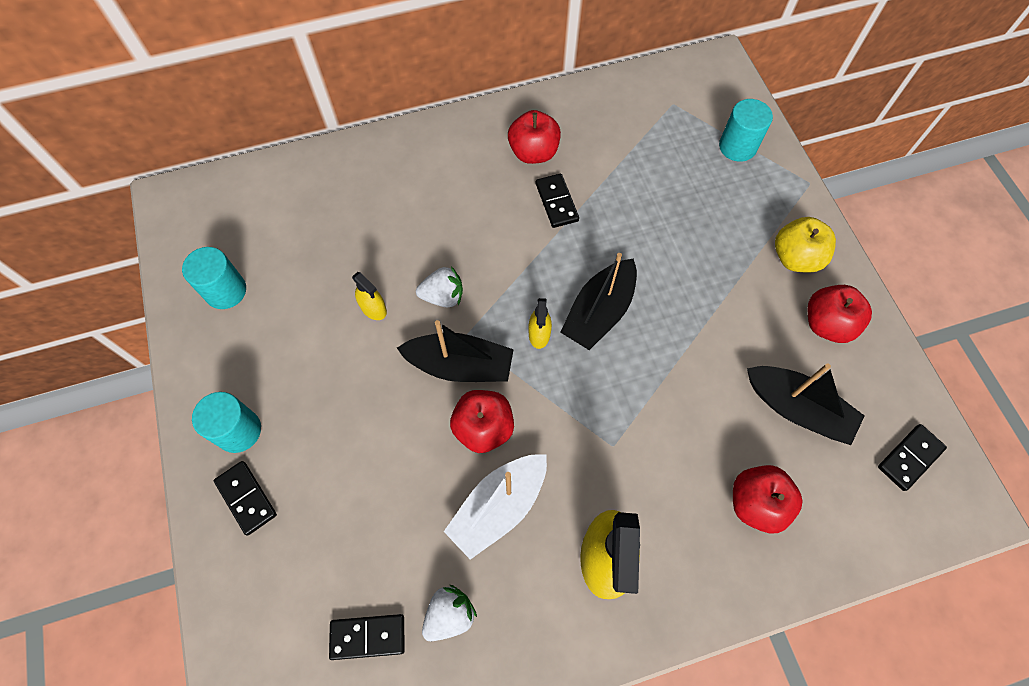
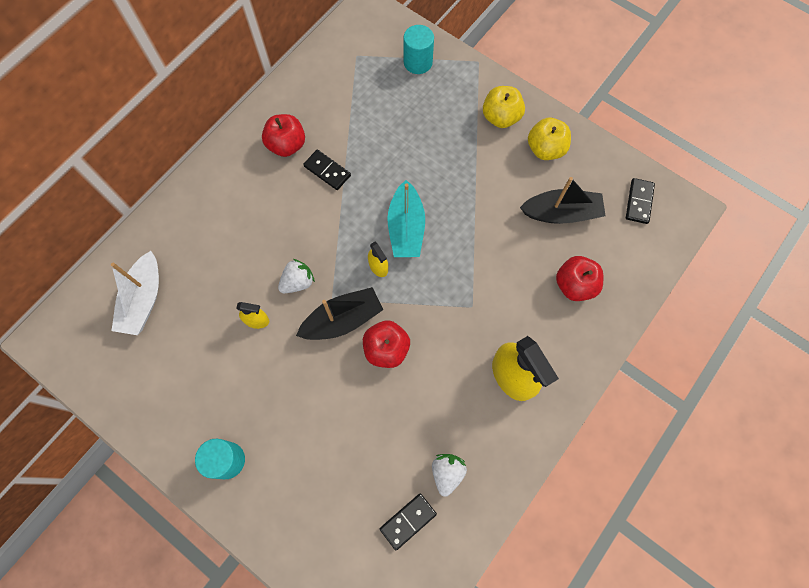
camera: 35 degrees left, 5 degrees up
turquoise cylinder [182,247,246,309] -> none
black domino [214,461,277,536] -> none
white boat [444,454,547,560] -> white boat moved to [111,251,159,335]
black boat [560,253,637,350] -> turquoise boat [387,180,425,257]
red apple [808,285,872,343] -> yellow apple [528,118,571,160]

